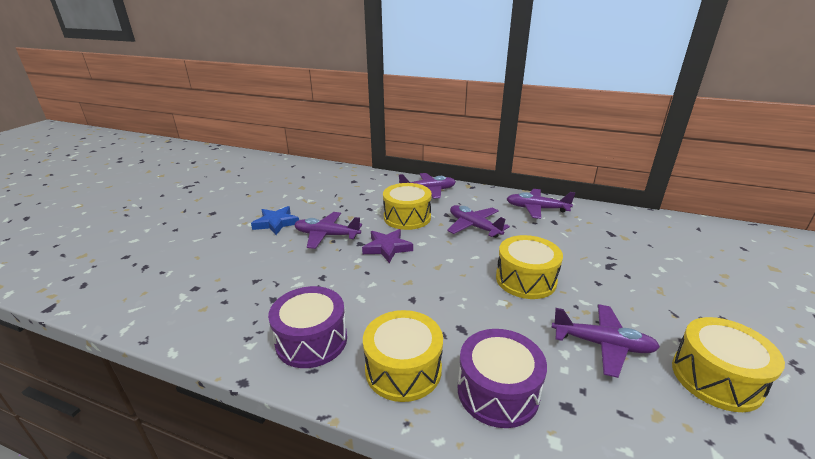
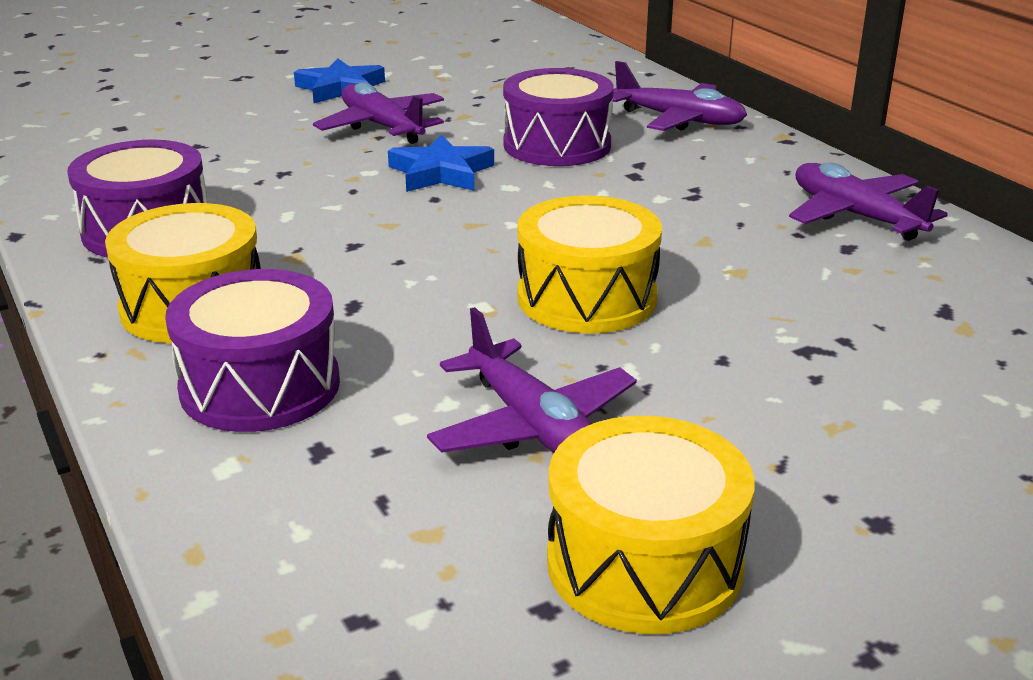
camera: 40 degrees right, 0 degrees up
purple star [362,229,413,263] -> blue star [388,134,494,192]
yellow drum [383,183,432,230] -> purple drum [503,68,614,166]
purple plane [447,205,510,238] -> none

